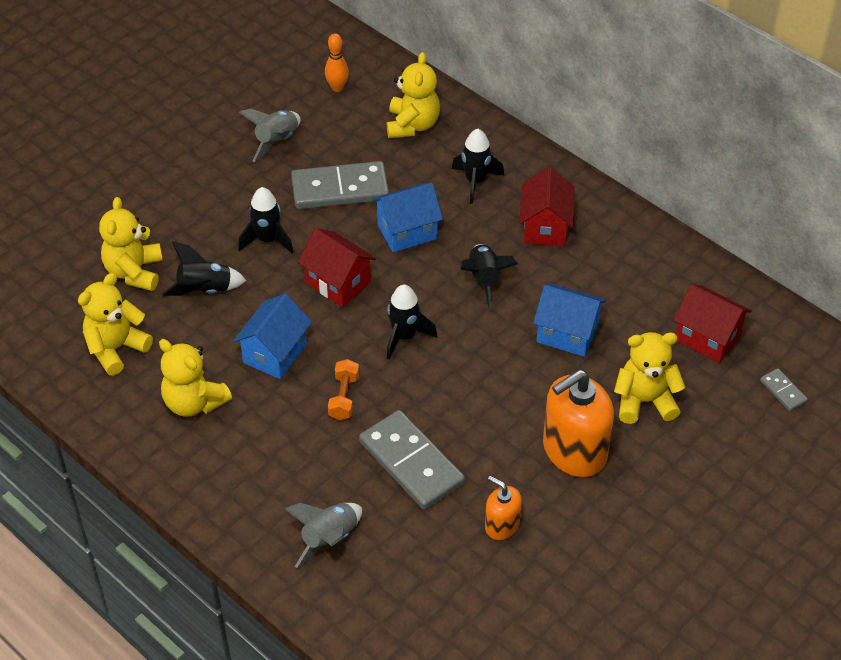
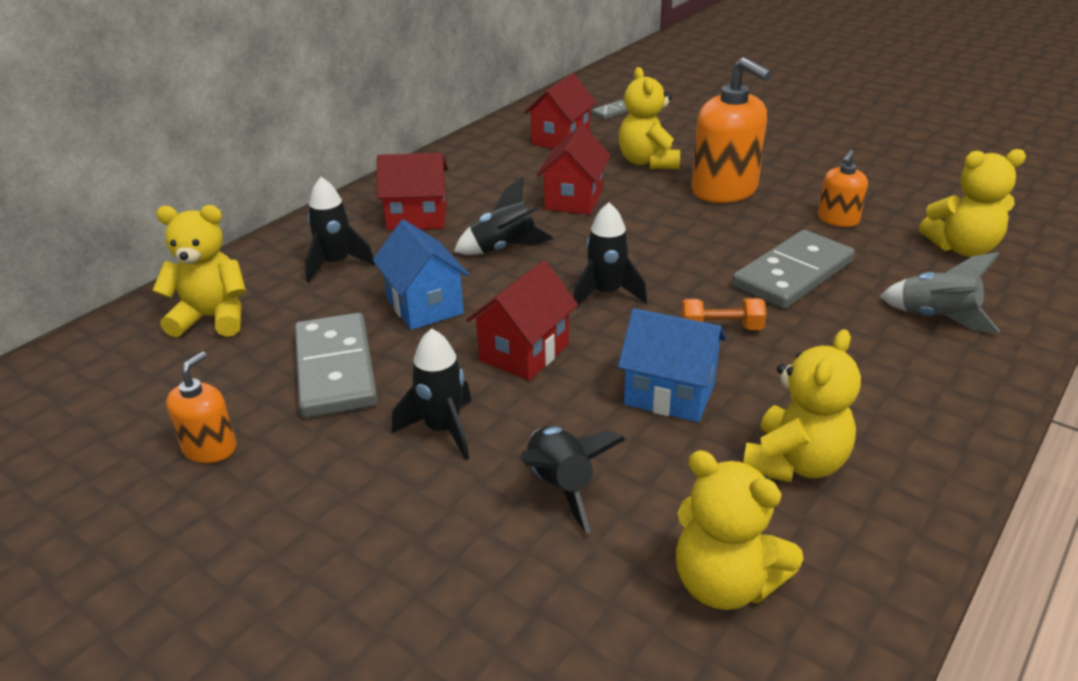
camera: 95 degrees left, 15 degrees down
yellow teddy bear [99,197,163,291] -> yellow teddy bear moved to [919,149,1026,257]
grey rocket [239,109,301,163] -> orange soap dispenser [166,351,237,463]
orange bowling pin [325,33,349,92] -> none
blue house [533,284,606,357] -> red house [536,125,611,215]

